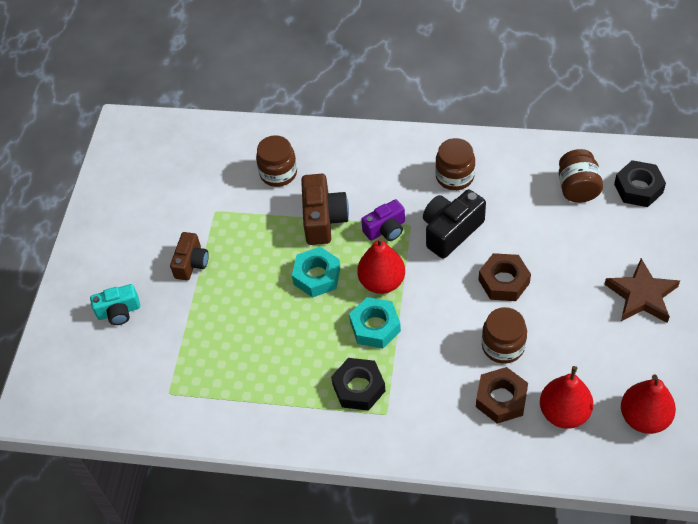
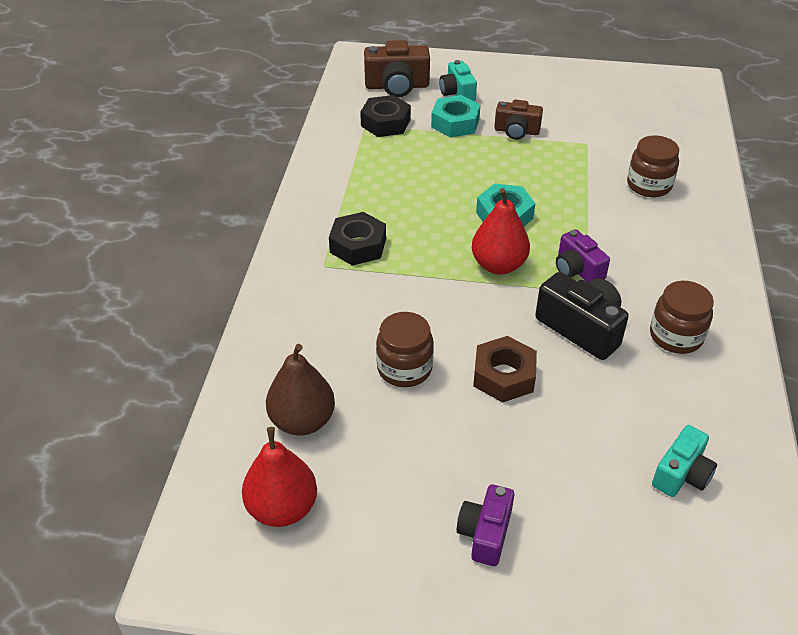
camera: 85 degrees right, 10 degrees down
brown camera [301,174,349,245] -> brown camera moved to [364,40,430,97]
turquoise nut [349,297,401,348] -> turquoise nut moved to [431,95,480,137]
brown nut [476,367,528,424] -> none
red pear [540,366,593,429] -> brown pear [266,344,335,436]
brown jar [559,149,603,203] -> turquoise camera [652,425,717,497]
brown star [604,258,680,323] -> purple camera [456,484,514,566]
black nut [614,160,666,207] -> black nut moved to [360,95,411,137]

